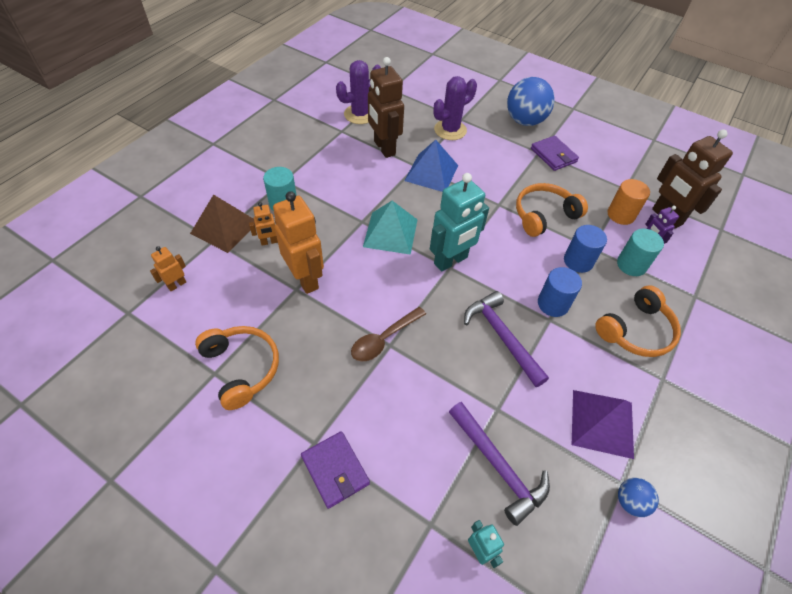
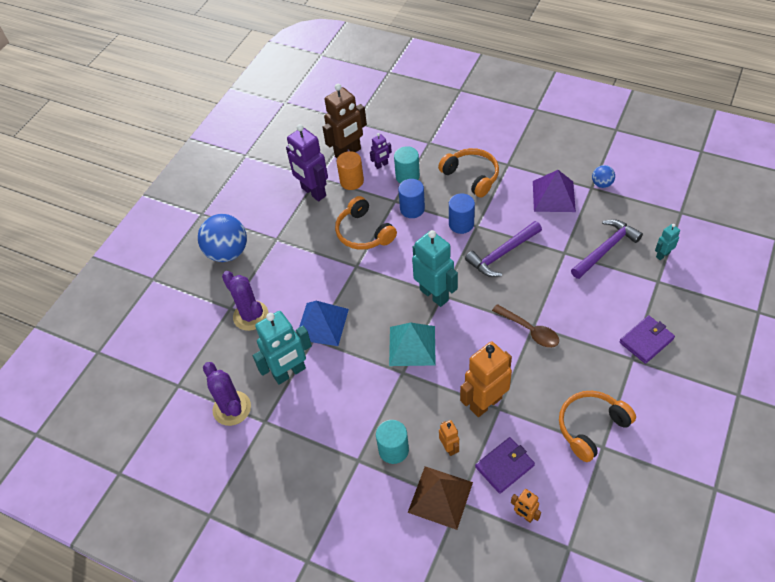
camera: 90 degrees left, 0 degrees up
brown robot [368,57,404,158] -> turquoise robot [253,311,312,385]
purple wallet [531,136,579,171] -> purple wallet moved to [475,437,535,494]
none -> purple robot [286,124,328,201]

